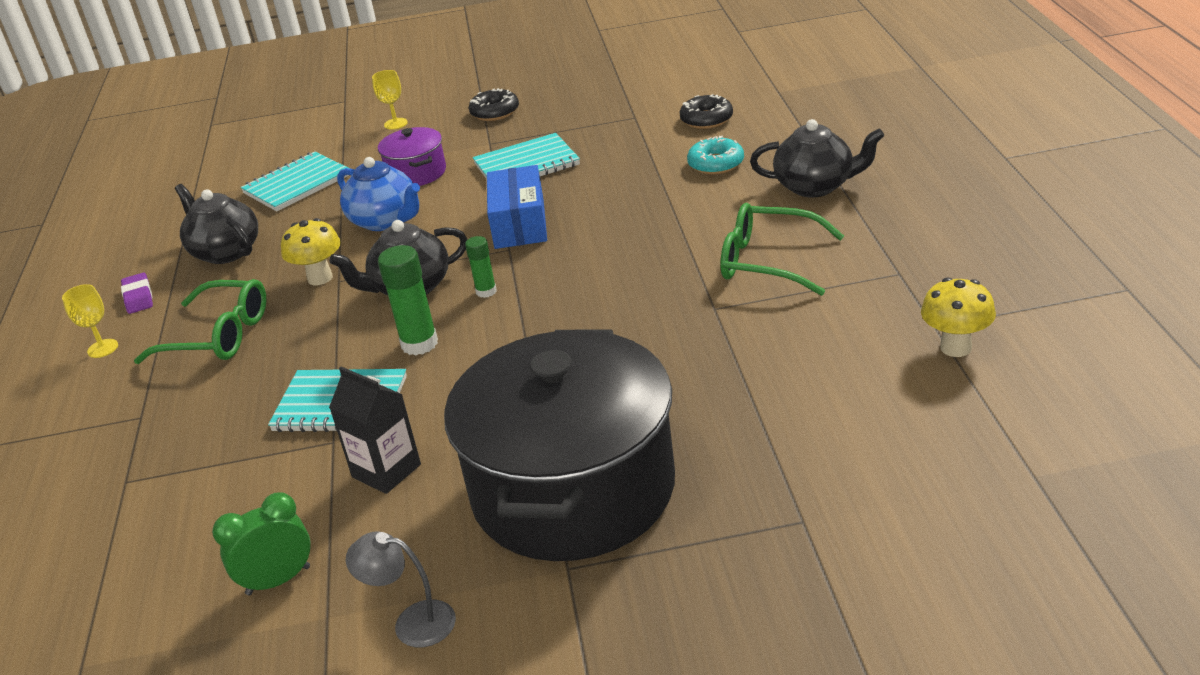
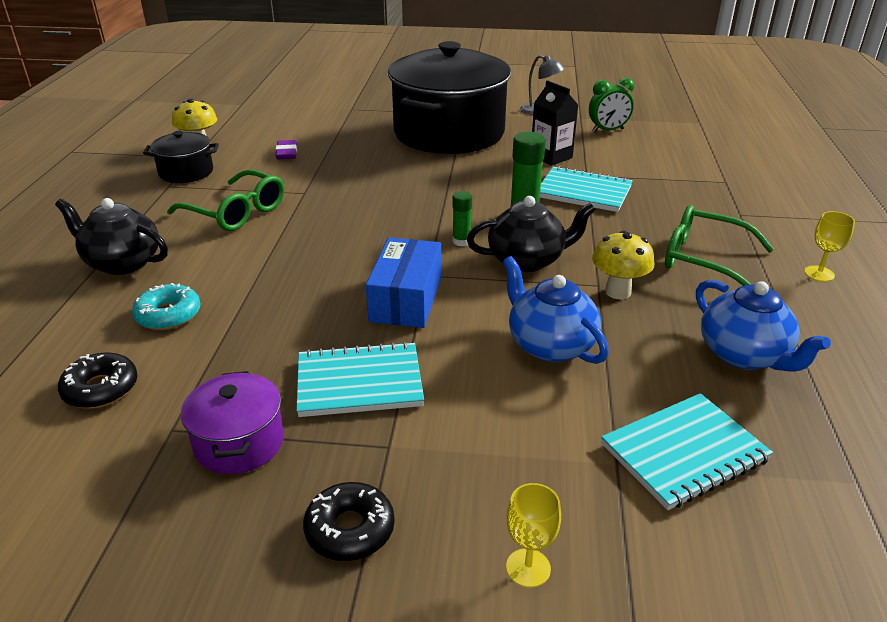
camera: 170 degrees left, 0 degrees up
purple eraser [121,273,153,314] -> purple eraser moved to [275,140,297,160]
black teapot [175,184,258,264] -> blue teapot [696,280,831,372]
purple pot [378,127,446,186] -> purple pot moved to [181,371,284,474]
none -> black pot [143,131,219,183]

